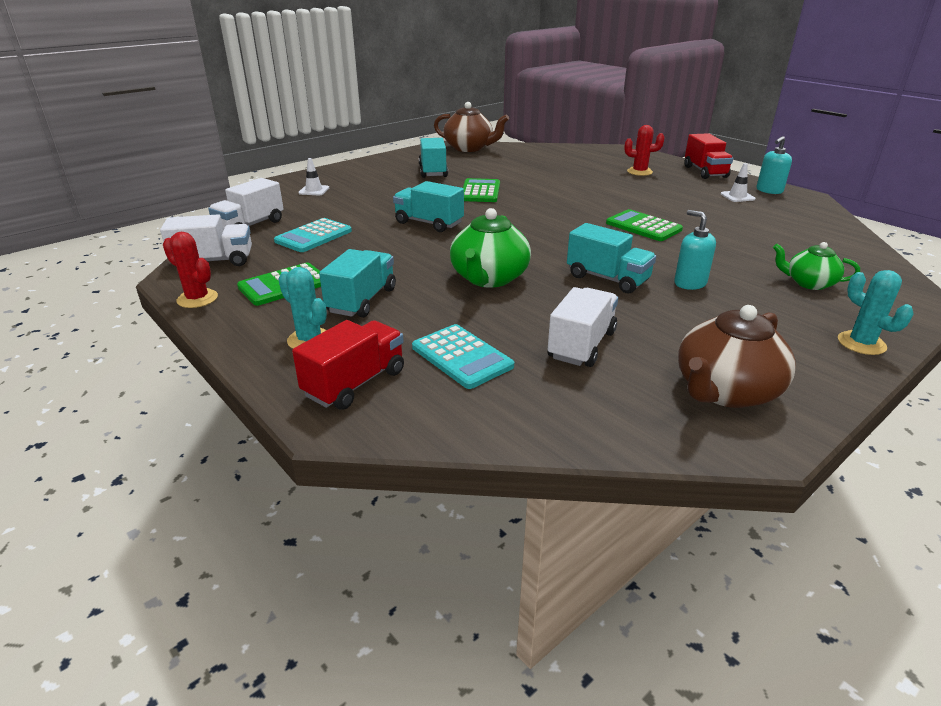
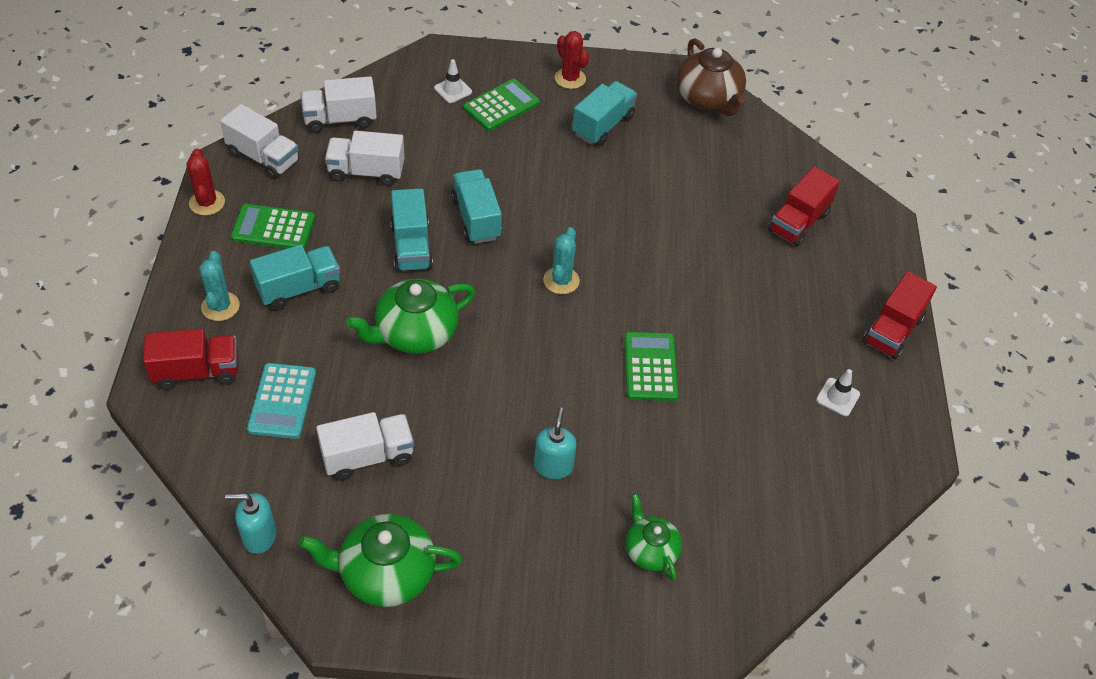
camera: 40 degrees right, 20 degrees up
turquoise calculator [274,218,352,252] -> white truck [325,131,405,186]
green calculator [463,178,500,202] -> green calculator moved to [463,79,540,131]
turquoise truck [567,223,656,294] -> turquoise truck moved to [390,188,433,272]
red cactus [624,125,665,176] -> red cactus moved to [555,31,589,89]
brown teapot [678,305,796,408] -> green teapot [299,514,462,607]
turquoise soap dispenser [756,136,792,194] -> turquoise soap dispenser moved to [225,493,276,554]
turquoise cactus [838,270,914,355] -> turquoise cactus moved to [543,227,580,294]
none -> red truck [768,167,840,247]

